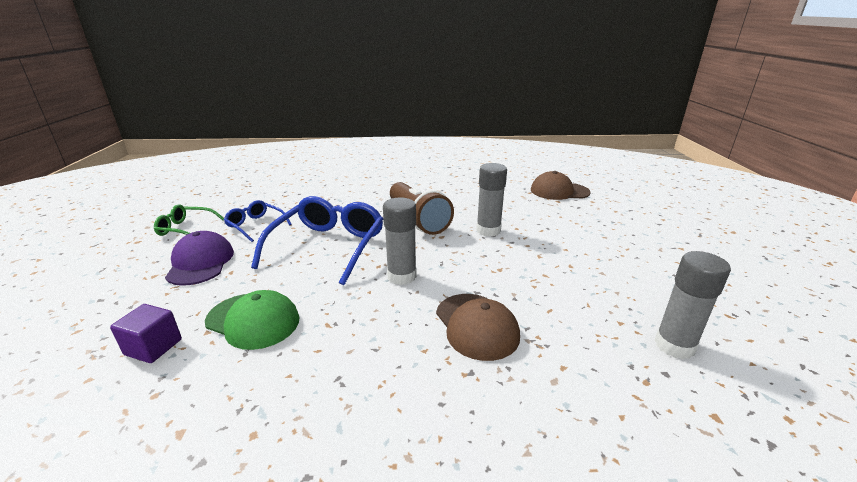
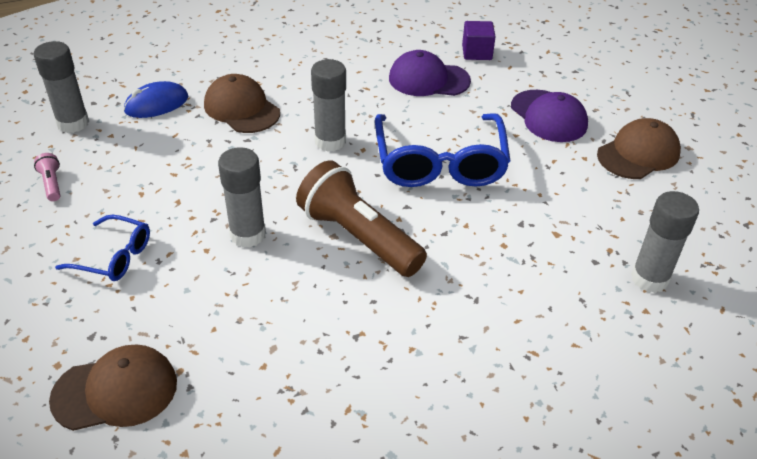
camera: 160 degrees right, 15 degrees up
green glasses [154,205,224,236] -> brown cap [597,118,681,179]
green cap [205,290,299,350] -> purple cap [389,50,471,96]
blue glasses [224,200,292,242] -> blue glasses moved to [55,215,150,281]
none -> pink flashlight [34,153,60,201]
none -> blue mouse [124,81,188,118]
none -> grey glue stick [631,191,699,293]

